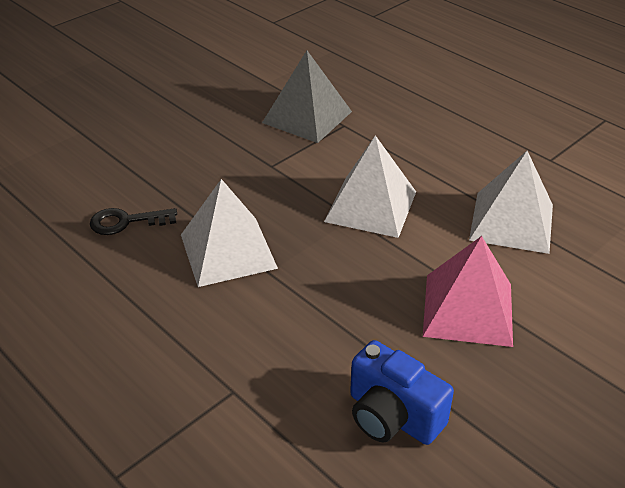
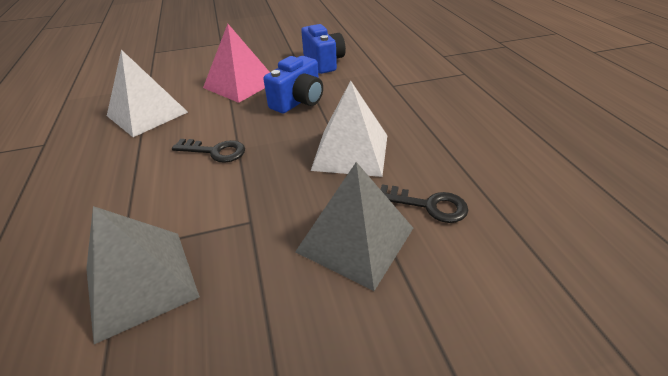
camera: 150 degrees left, 0 degrees up
white pyramid [324,135,416,238] -> black key [172,139,245,163]
none -> blue camera [263,56,323,113]
none -> grey pyramid [295,162,413,291]

